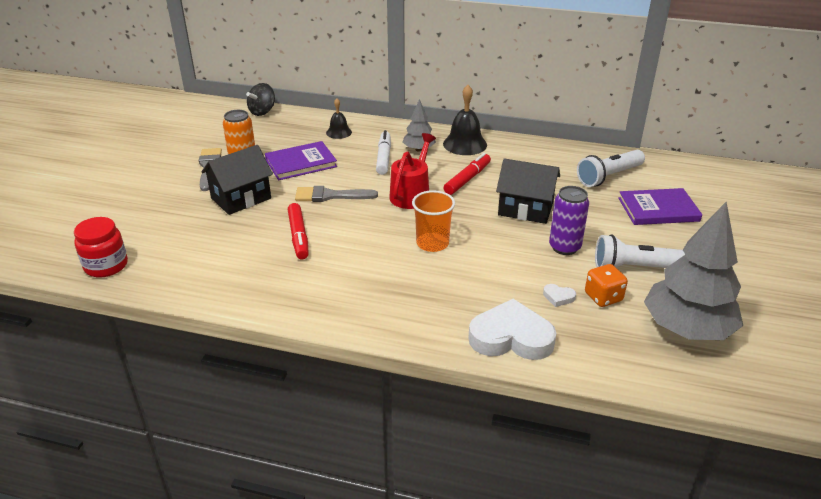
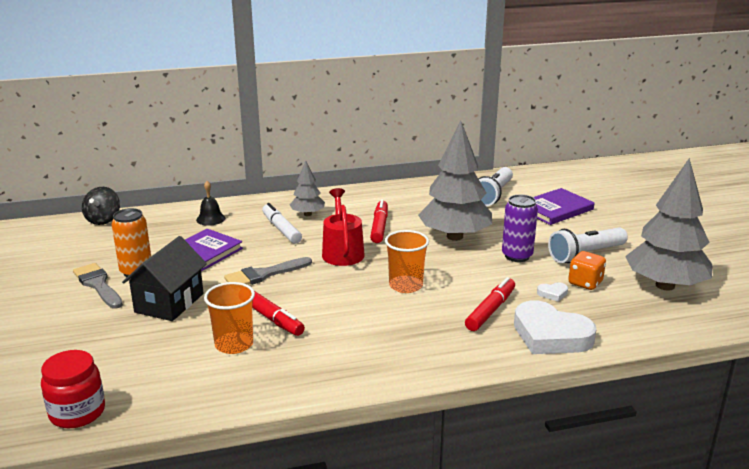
camera: 30 degrees left, 10 degrees down
black bell [443,85,487,155] -> none
white heart [468,299,557,360] -> white heart turned 120 degrees counterclockwise [514,300,596,354]
black house [496,158,560,224] -> grey tree [418,121,492,241]
none -> orange cup [204,282,255,354]
none -> red marker [465,277,515,331]

